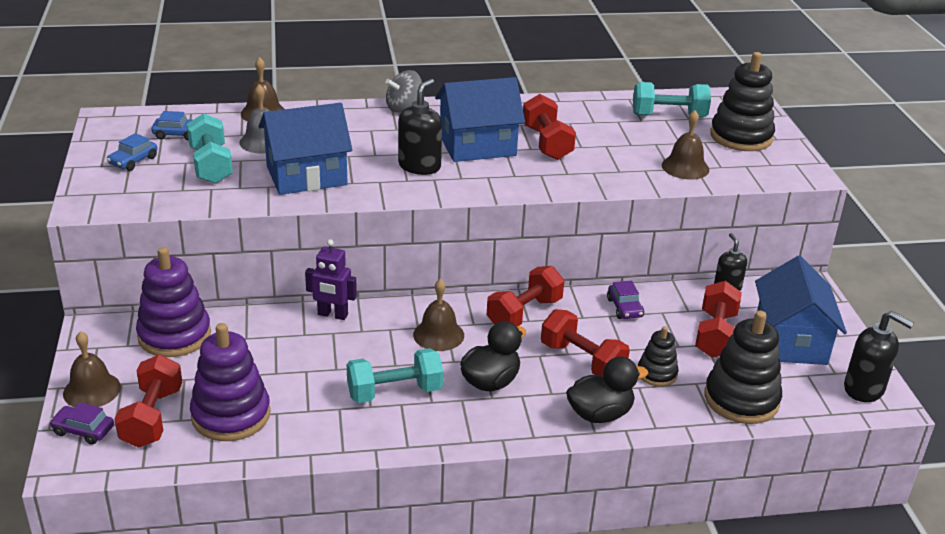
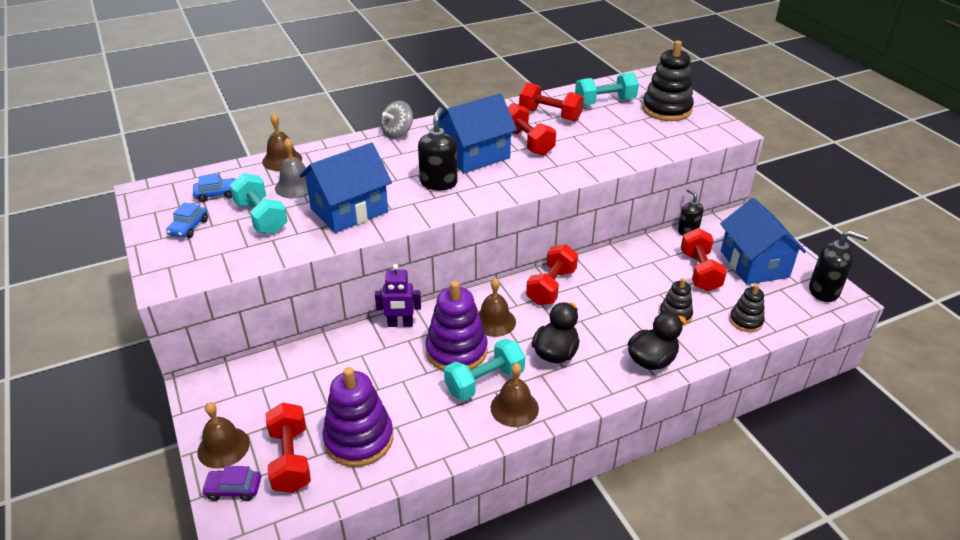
camera: 15 degrees left, 5 degrees up
purple stacking toy [136,247,211,357] -> purple stacking toy moved to [425,281,488,371]
red dumbbell [541,309,630,377] -> red dumbbell moved to [519,82,584,121]
purple car [607,281,644,319] -> none
brown bell [662,110,709,180] -> brown bell moved to [491,363,539,427]
black stacking toy [705,310,782,424] -> black stacking toy [729,284,765,332], size x0.55

